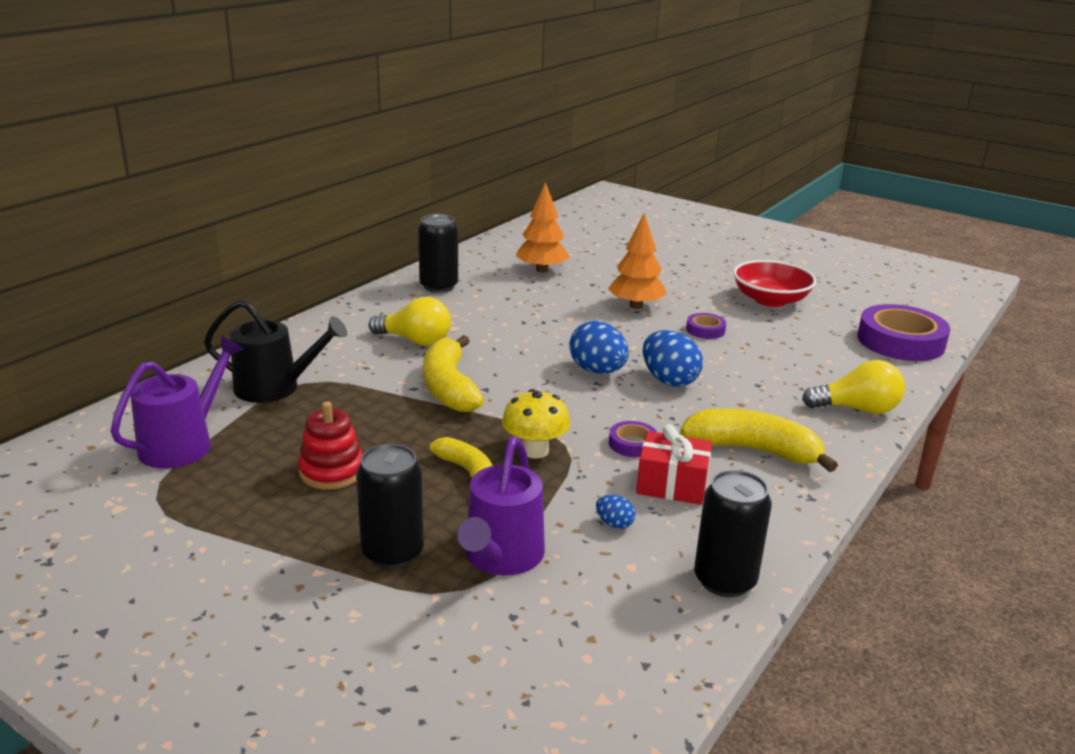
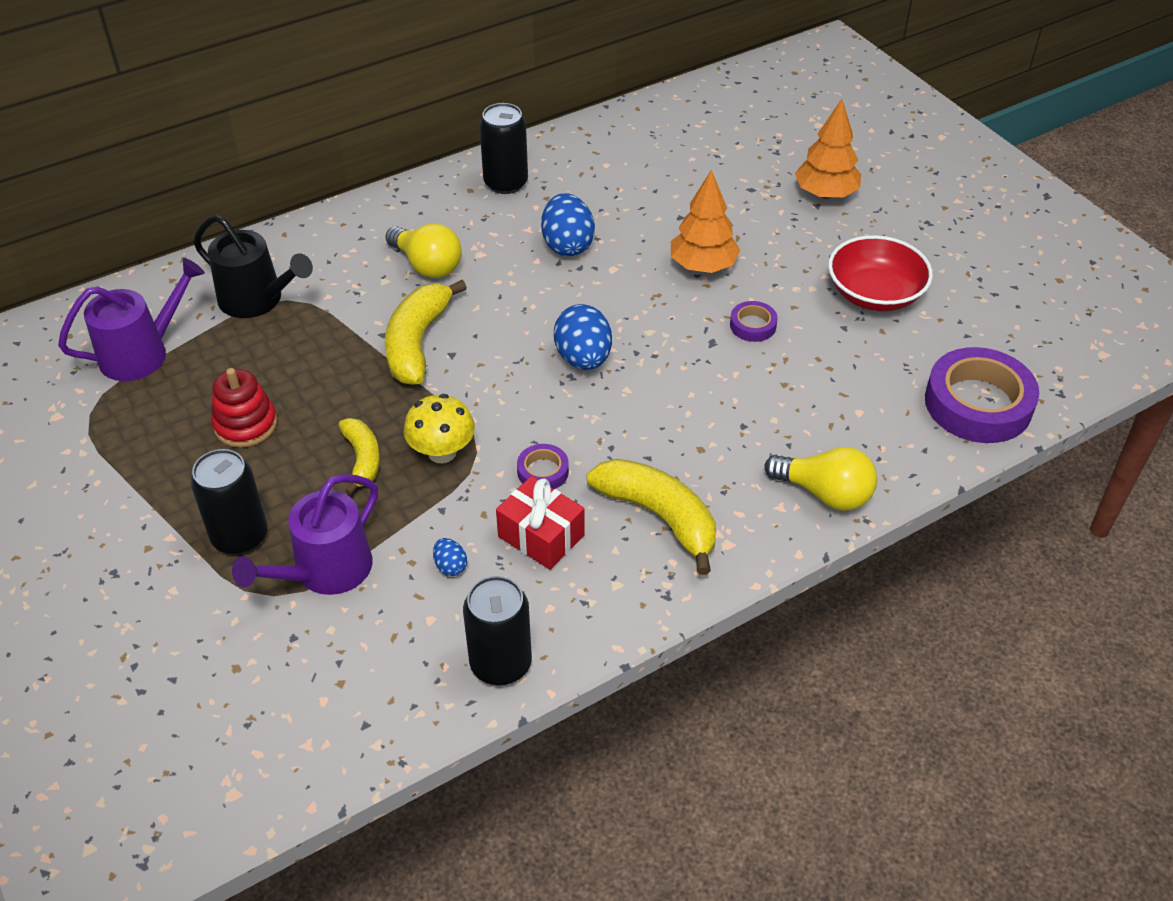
camera: 25 degrees right, 20 degrees up
orange tree [516,182,570,273] -> orange tree moved to [795,99,861,199]
blue egg [643,330,703,387] -> blue egg moved to [541,193,595,256]

